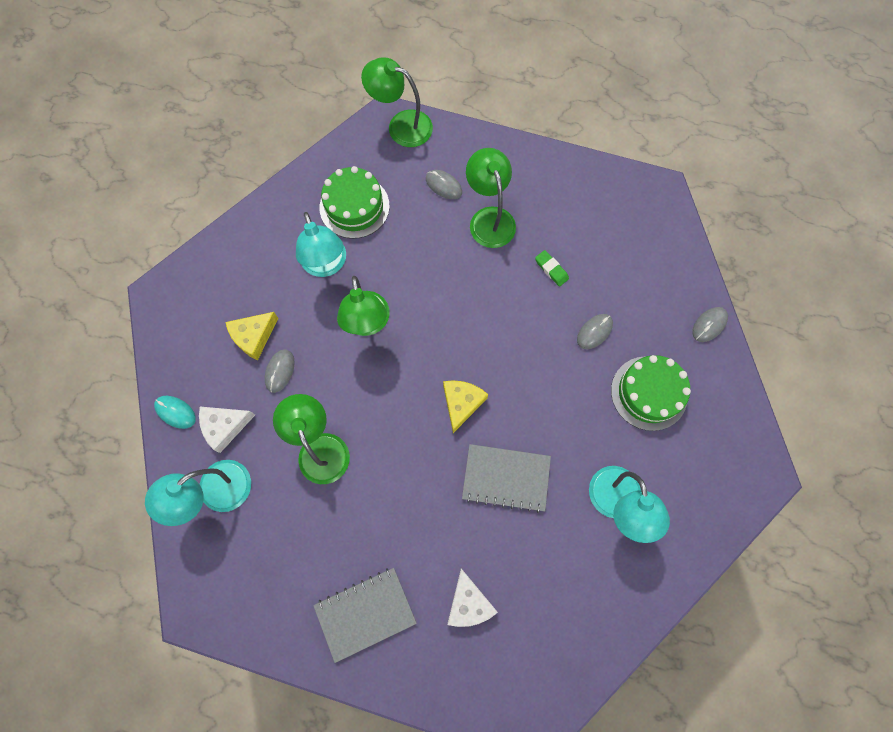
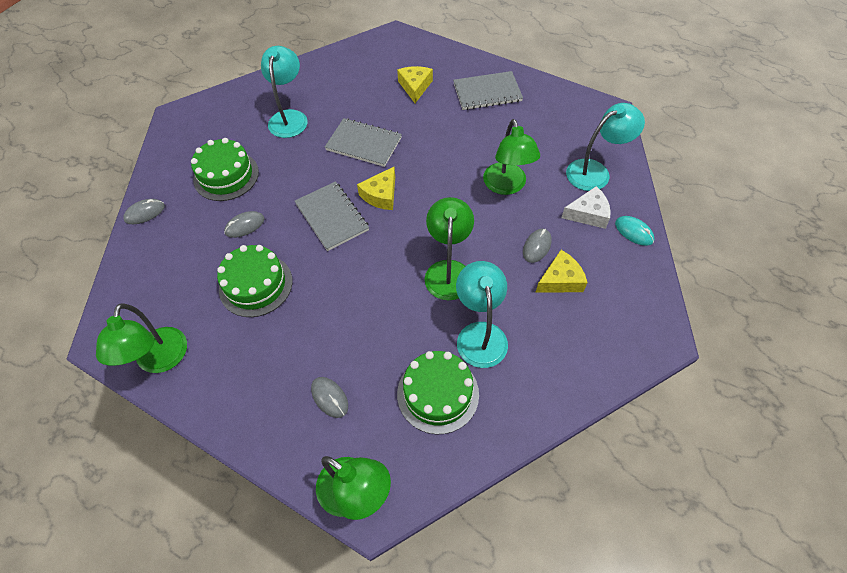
camera: 165 degrees left, 15 degrees down
white cheese [448,569,498,627] -> yellow cheese [397,66,433,103]
green lamp [466,148,516,248] -> green lamp moved to [96,304,187,373]
green eraser [535,250,569,287] -> green cake [217,245,293,317]
none -> grey notebook [295,181,369,251]

